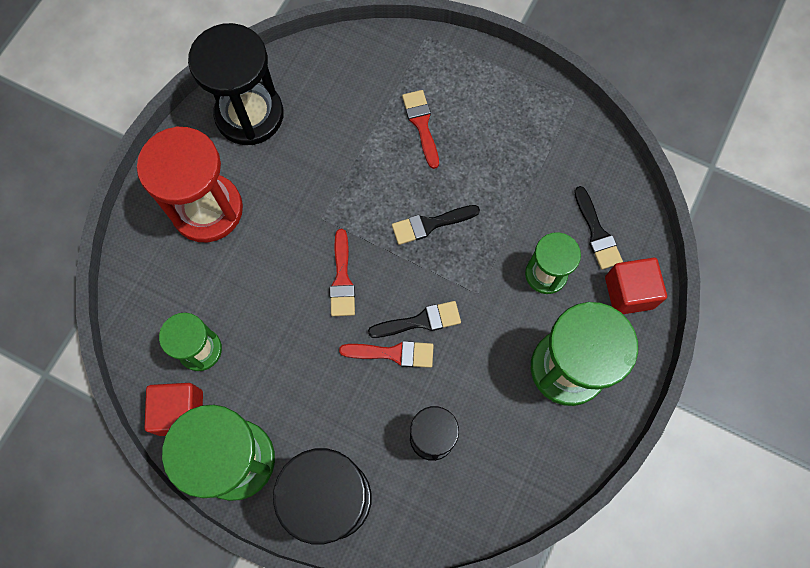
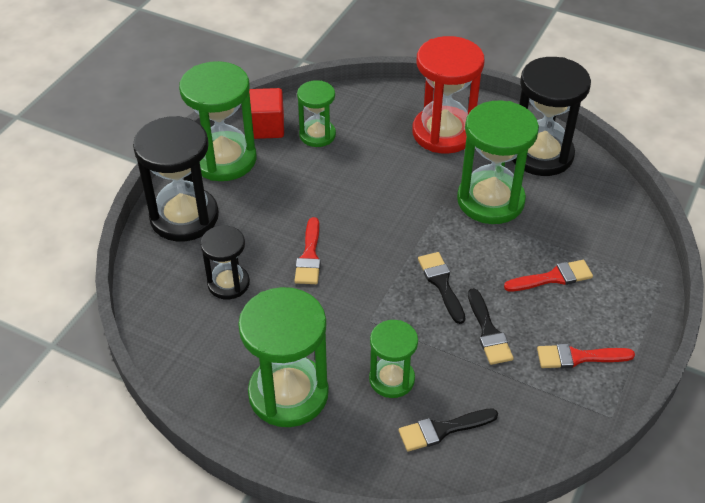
camera: 90 degrees right, 25 degrees down
red brush [330,229,355,316] -> red brush moved to [537,344,635,368]
black brush [368,301,461,338] -> black brush moved to [468,288,514,365]
red cube [605,258,667,314] -> none
none -> green hourglass [457,100,539,224]

